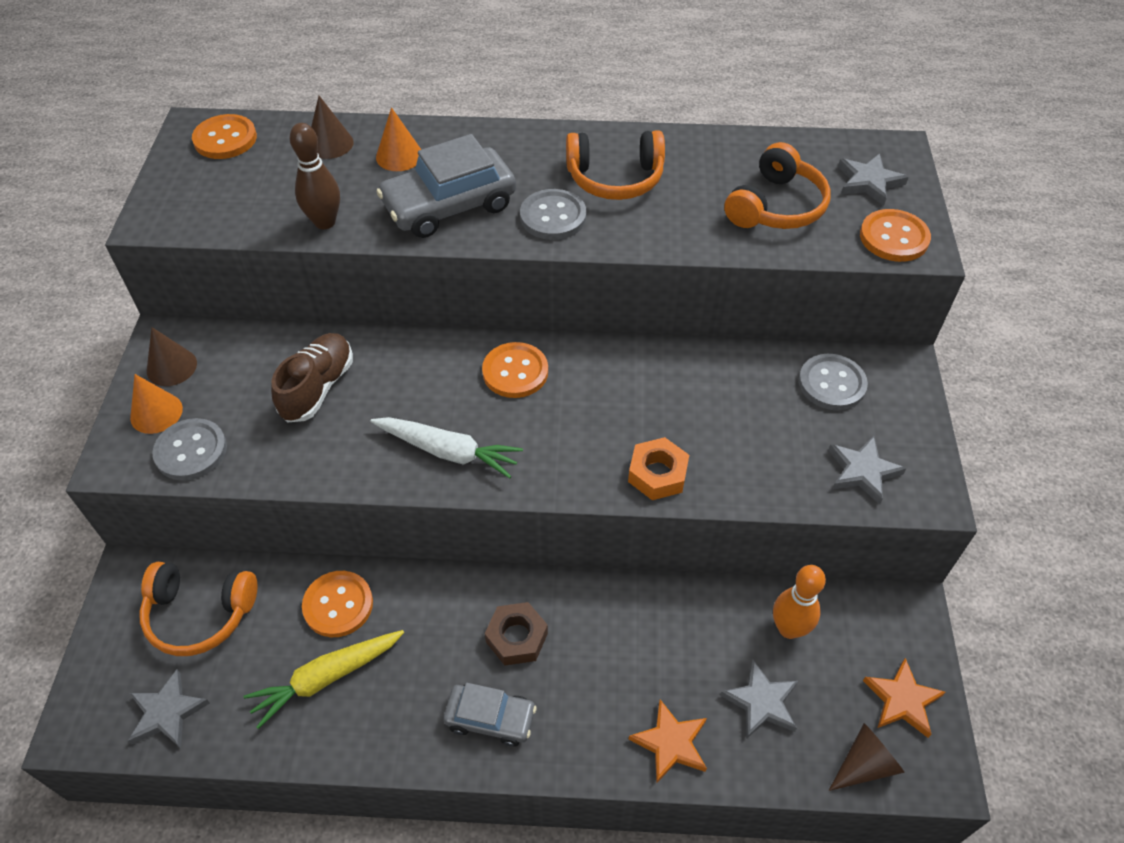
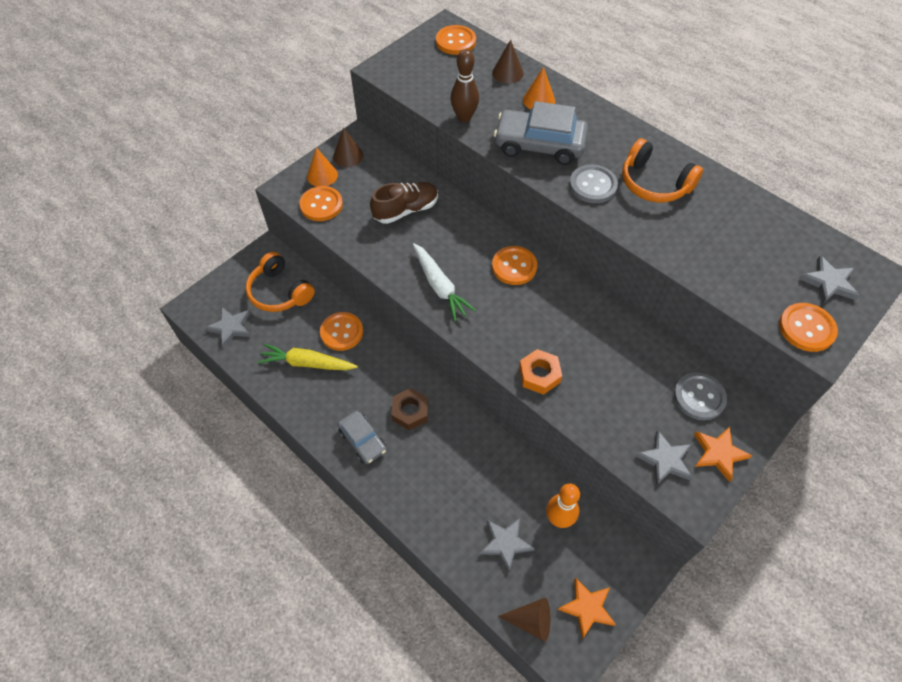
camera: 40 degrees right, 5 degrees up
grey button [152,418,227,481] -> orange button [299,186,343,221]
orange star [628,700,707,783] -> orange star moved to [694,426,752,482]
orange headphones [724,142,831,229] -> none

